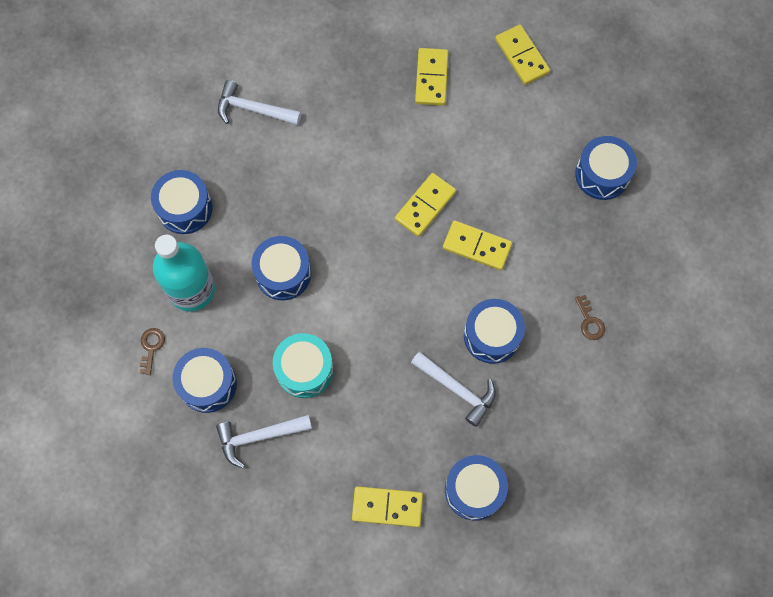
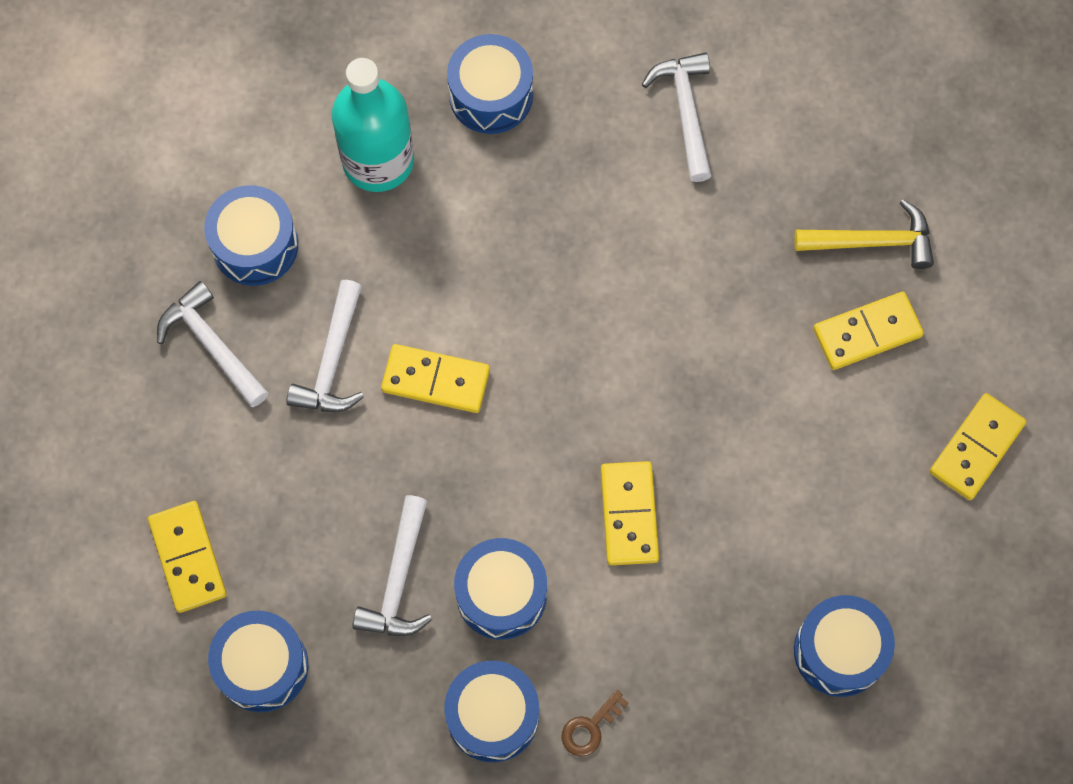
camera: 65 degrees right, 0 degrees up
brown key [140,328,165,375] -> none
blue drum [251,236,311,300] -> blue drum moved to [444,661,539,762]
turquoise drum [273,333,334,398] -> white hammer [286,280,364,412]
yellow domino [395,173,456,237] -> yellow domino moved to [381,344,490,413]
none -> yellow hammer [794,199,934,269]

